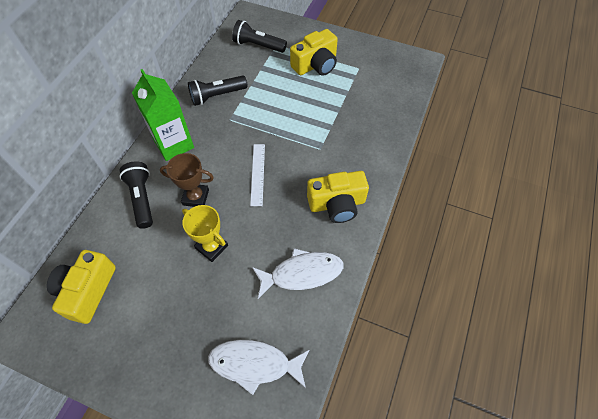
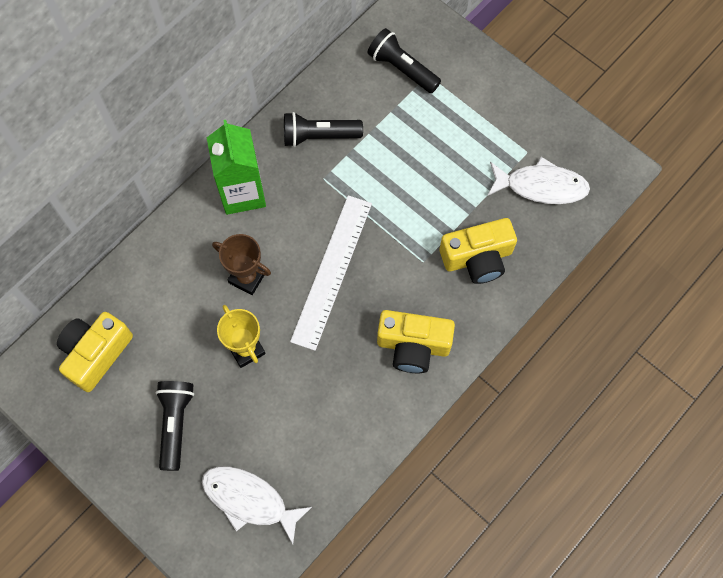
camera: 20 degrees right, 10 degrees up
black flashlight [120,161,153,229] -> black flashlight moved to [156,381,194,471]
white ruler [250,144,265,206] -> white ruler [290,195,372,351], size x1.72
white fish [252,248,344,299] -> white fish moved to [487,157,590,204]
yellow camera [290,29,338,76] -> yellow camera moved to [440,218,517,284]

